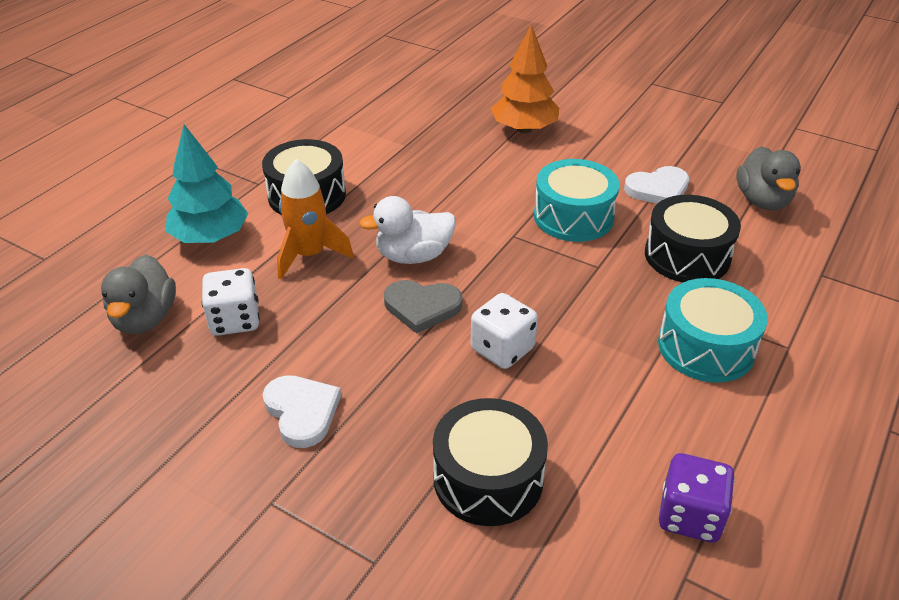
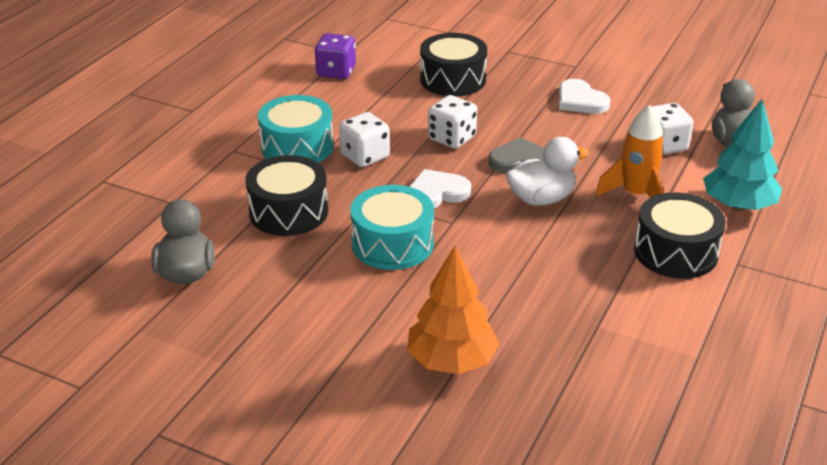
camera: 175 degrees right, 5 degrees down
white heart [624,166,689,204] -> white heart moved to [409,169,471,208]
none -> white dice [339,112,390,167]

